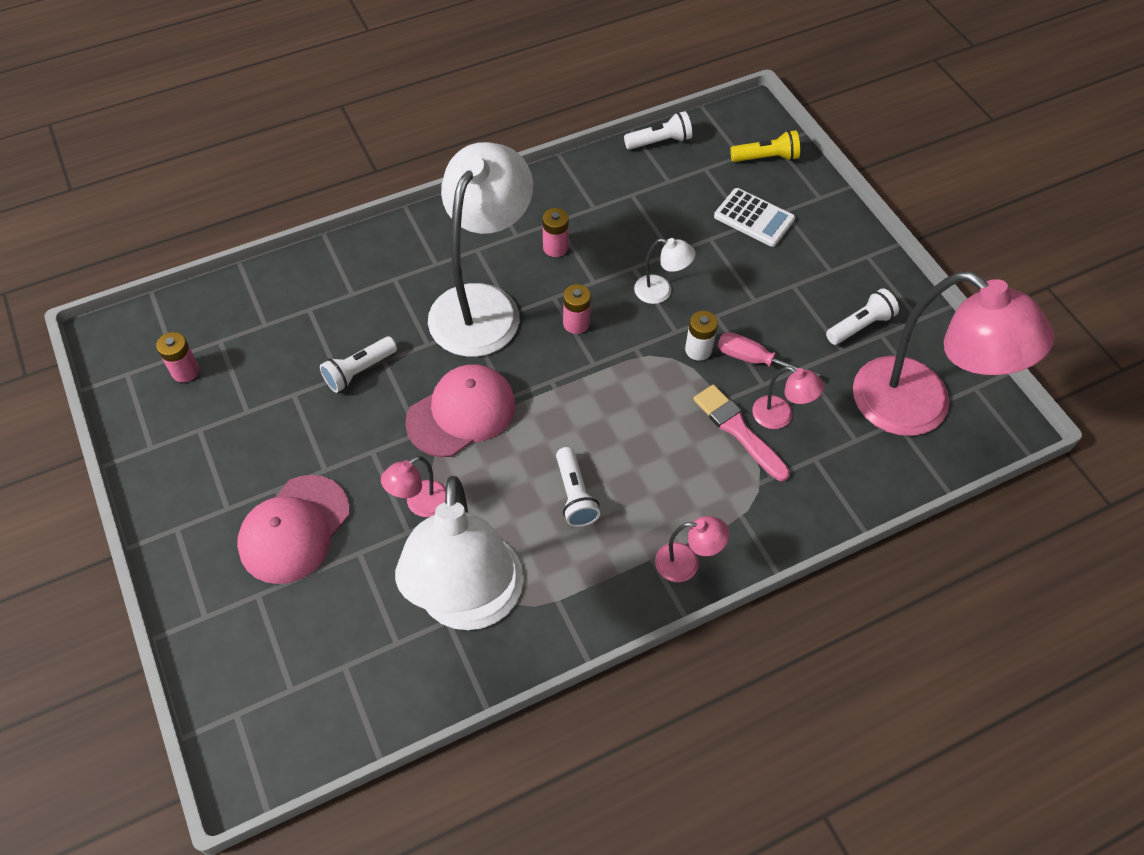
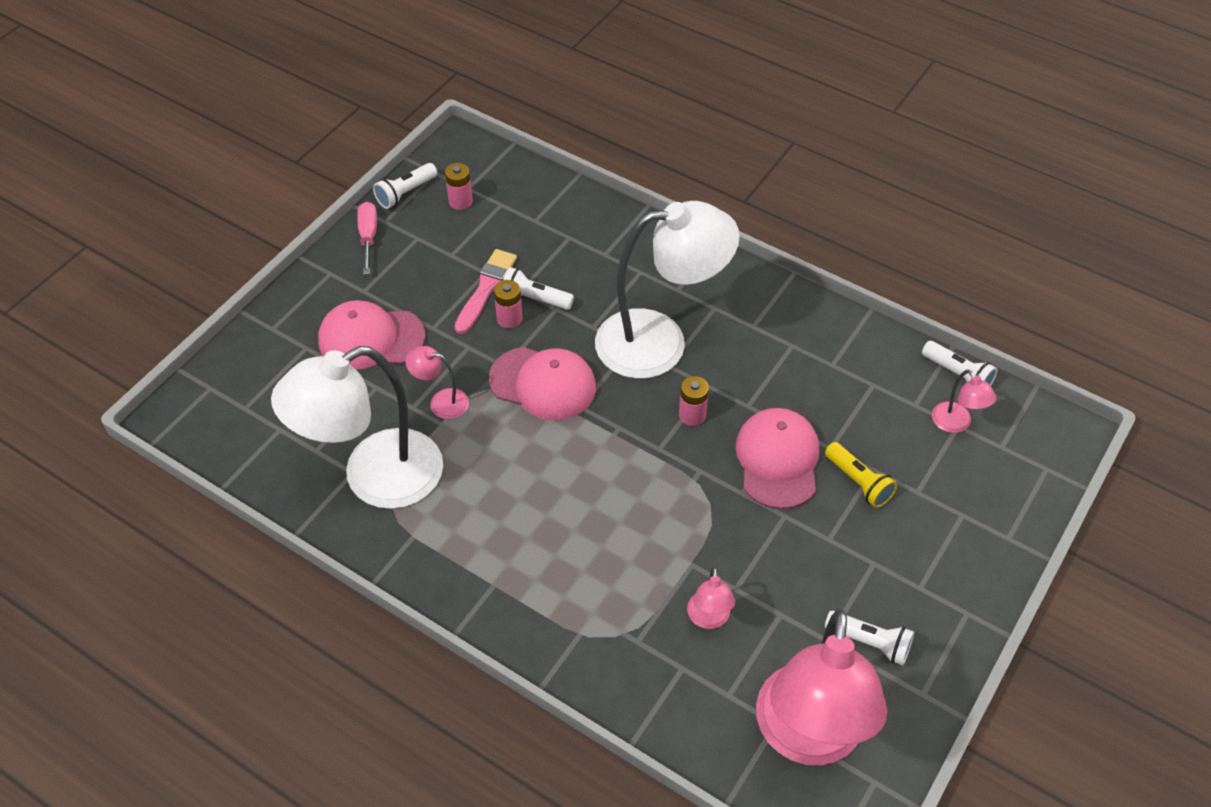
camera: 60 degrees right, 5 degrees down
pink battery [542,208,569,257] -> pink battery moved to [494,280,522,329]
white flashlight [556,447,600,527] -> white flashlight moved to [373,163,437,209]
white lamp [634,238,695,304] -> pink cap [735,408,819,509]
pink lamp [655,516,730,582] -> pink lamp moved to [932,370,997,433]
white battery [685,311,718,361] -> none
pink brush [694,384,790,481] -> pink brush moved to [454,249,517,334]
white calculator [714,188,795,247] -> none
pink screwdriver [718,332,820,377] -> pink screwdriver moved to [357,202,377,275]
yellow flashlight [730,130,800,162] -> yellow flashlight moved to [825,442,897,508]

